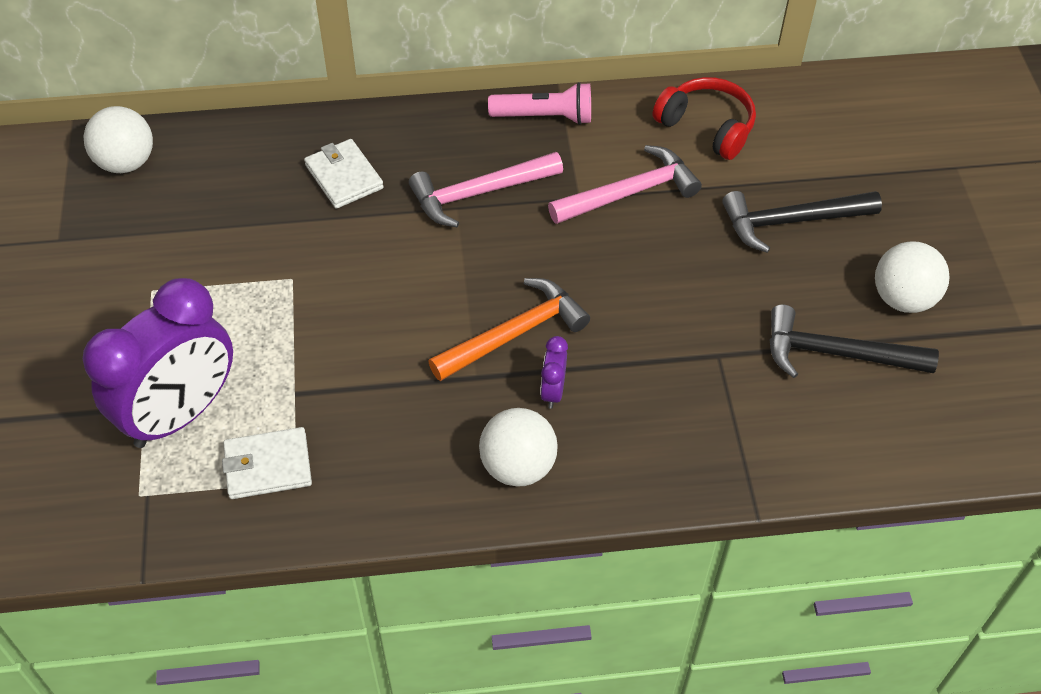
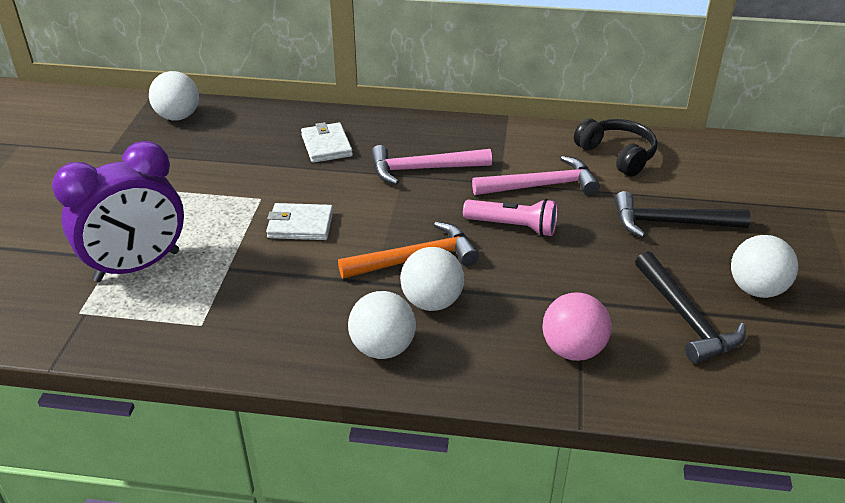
camera: 15 degrees right, 15 degrees down
white wallet [222,427,312,499] -> white wallet moved to [266,203,333,240]
pink flashlight [488,82,591,125] -> pink flashlight moved to [463,199,558,237]
purple clock [540,336,568,409] -> white ball [400,247,464,311]
red headphones [653,77,756,160] -> black headphones [574,119,658,177]
black hammer [769,305,939,378] -> black hammer turned 135 degrees counterclockwise [635,251,746,364]
none -> pink ball [542,292,612,361]

